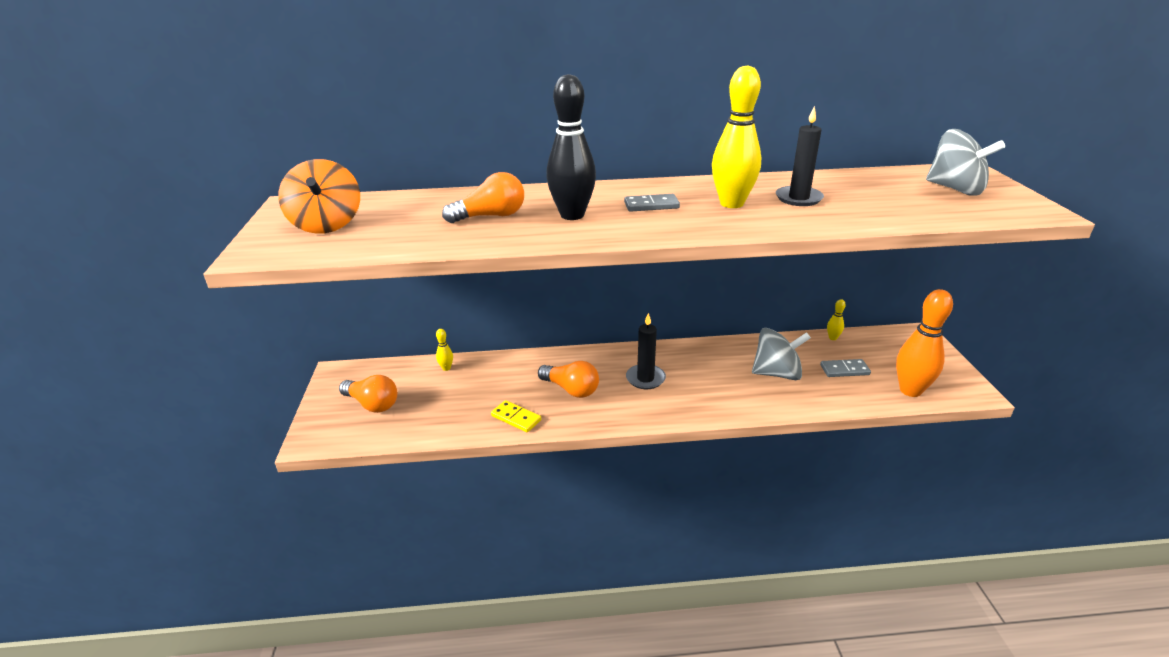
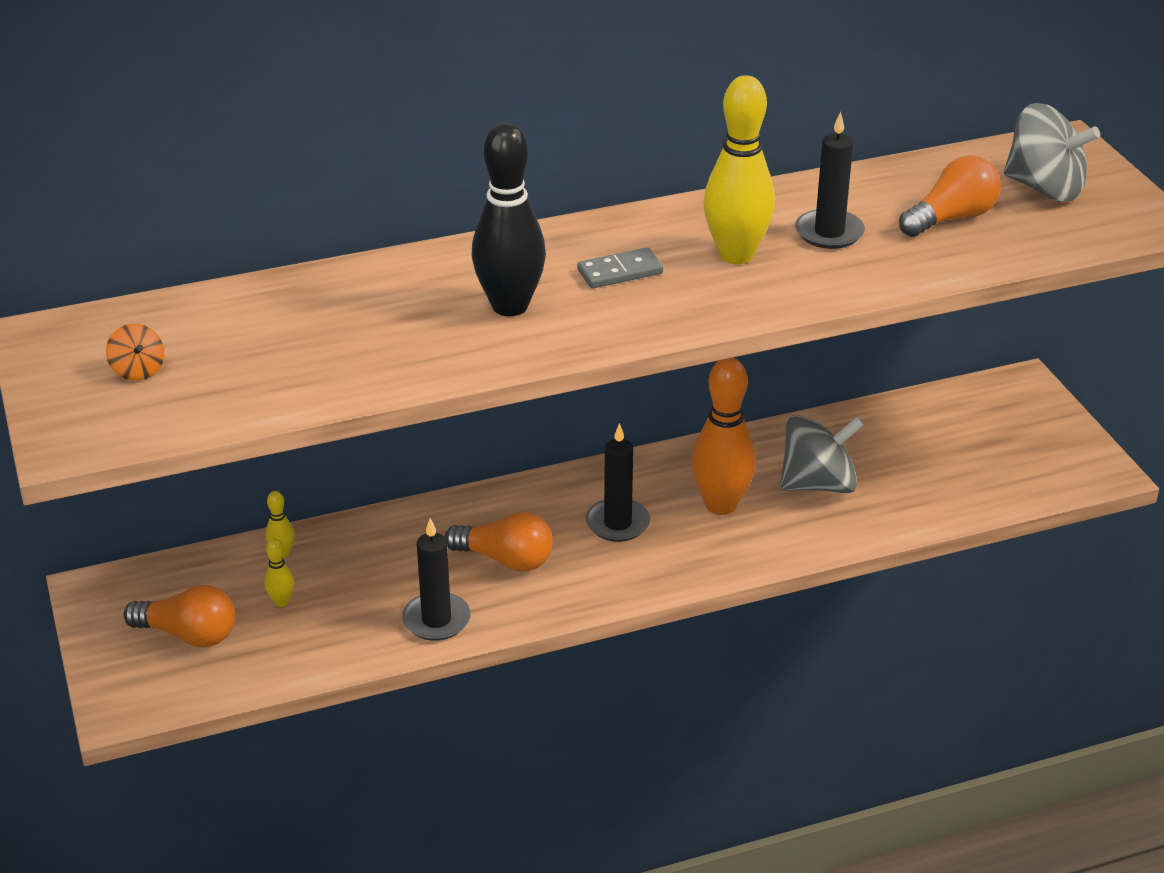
camera: 15 degrees left, 5 degrees up
orange spinning top [278,159,360,234] -> orange spinning top [106,324,164,381], size x0.48
orange light bulb [442,172,524,223] -> orange light bulb moved to [899,155,1001,237]
yellow domino [491,400,541,432] -> black candle [402,518,471,641]
grey domino [820,359,871,377] -> none
yellow bowling pin [827,299,846,340] -> yellow bowling pin moved to [264,538,294,607]
orange bowling pin [896,289,953,397] -> orange bowling pin moved to [691,358,756,515]

